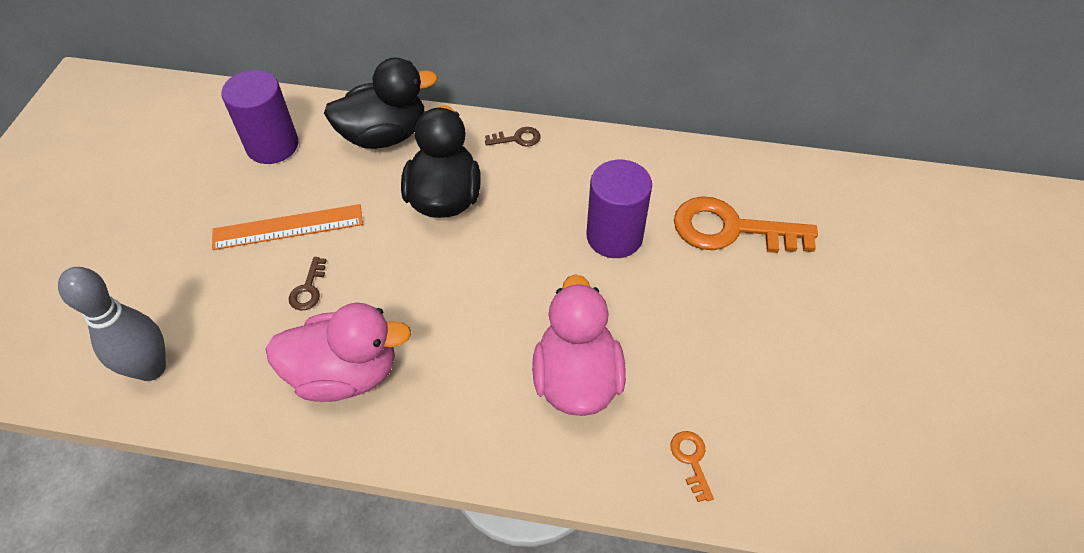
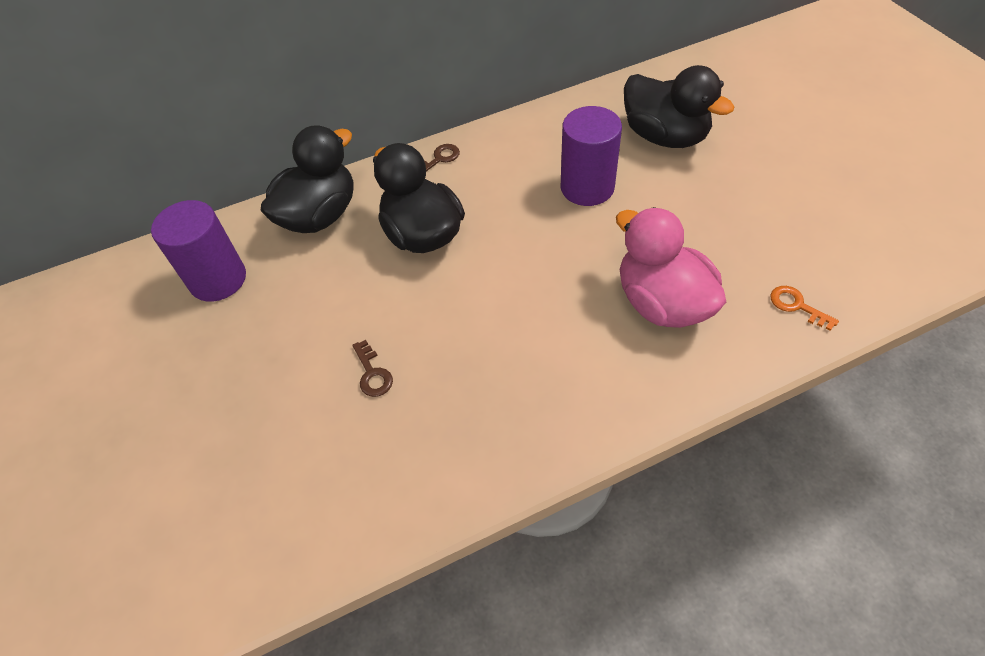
camera: 30 degrees left, 0 degrees up
grey bowling pin [58,267,166,381] -> none
orange ruler [212,204,363,250] -> none
pink duck [265,303,412,402] -> none
orange key [674,196,818,253] -> black duck [624,65,734,148]

